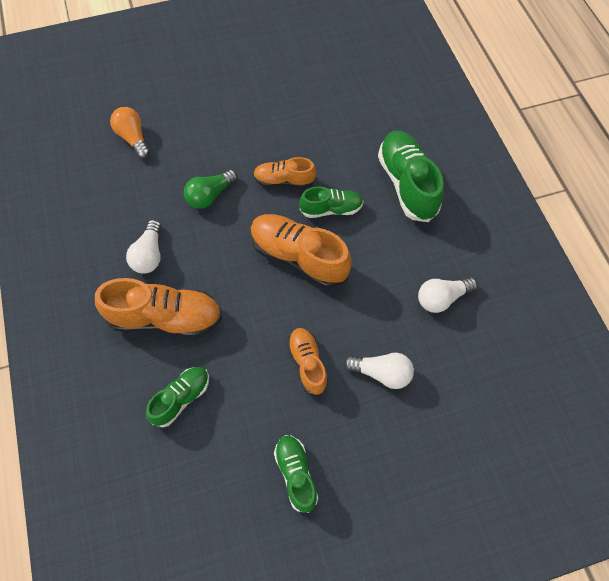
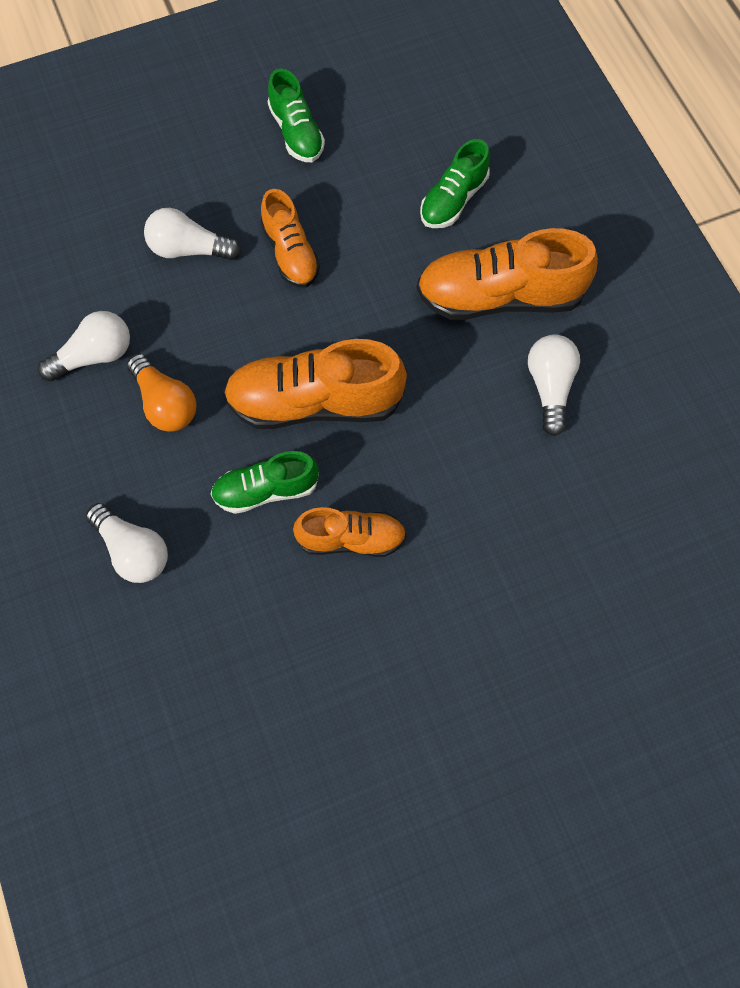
camera: 175 degrees right, 5 degrees up
orange light bulb [110,107,150,159] -> orange light bulb moved to [127,354,197,432]
green light bulb [184,169,238,209] -> none
orange shoe [251,214,352,288] -> orange shoe turned 150 degrees clockwise [223,339,407,429]
green shoe [378,131,444,222] -> white light bulb [86,503,168,583]

